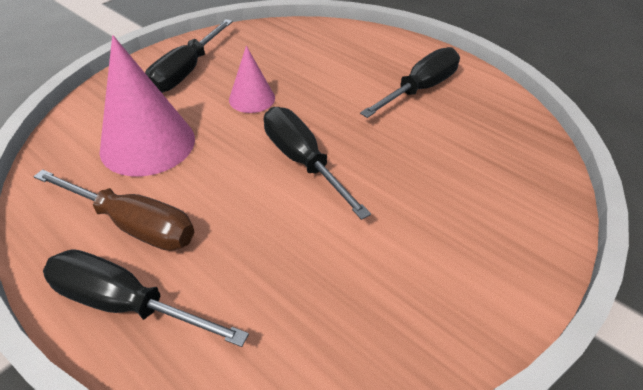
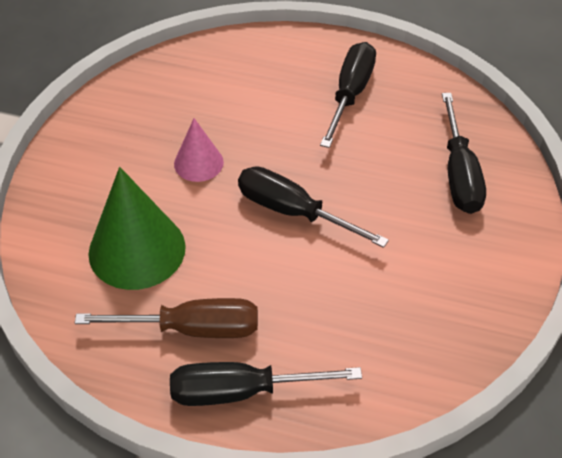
camera: 25 degrees left, 5 degrees up
pink cone [99,35,195,176] -> green cone [88,167,186,290]
black screwdriver [145,19,233,93] -> black screwdriver moved to [442,93,486,214]

